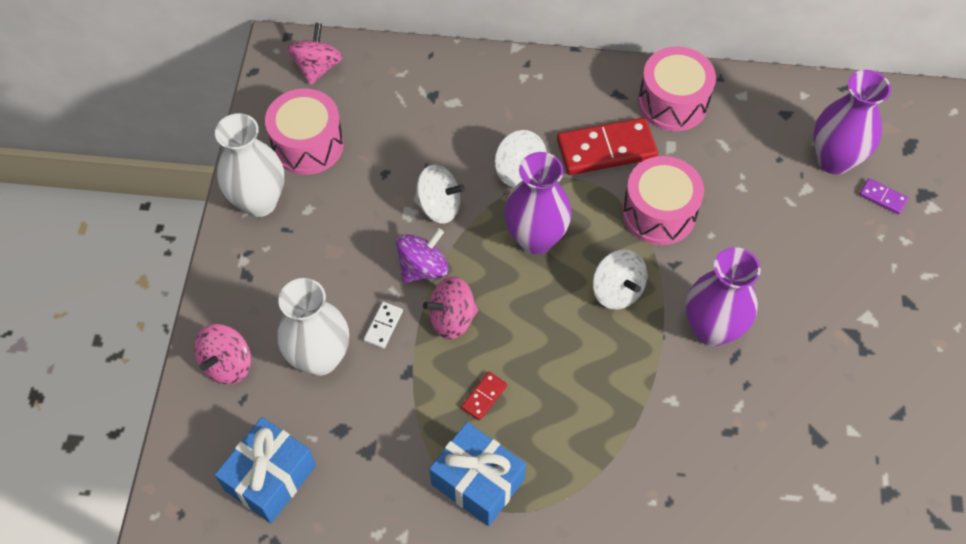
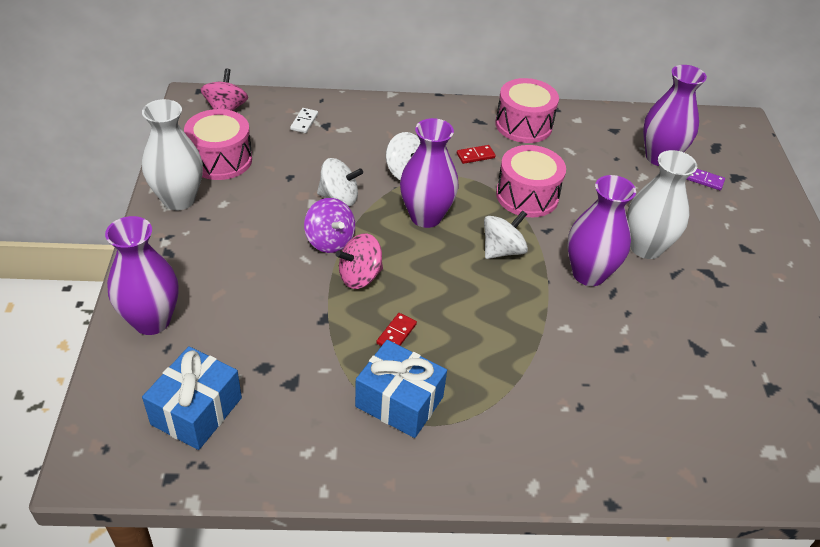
camera: 10 degrees left, 15 degrees down
pink spinning top [194,324,251,385] -> purple vase [105,216,178,335]
white vase [278,278,349,376] -> white vase moved to [627,150,697,259]
white domino [364,302,403,349] -> white domino moved to [290,108,318,133]
purple spinning top [396,228,449,283] -> purple spinning top turned 105 degrees clockwise [304,198,355,253]
red domino [557,117,658,175] -> red domino [457,145,496,164], size x0.46
white spinning top [593,250,647,310] -> white spinning top turned 90 degrees counterclockwise [484,210,528,259]

